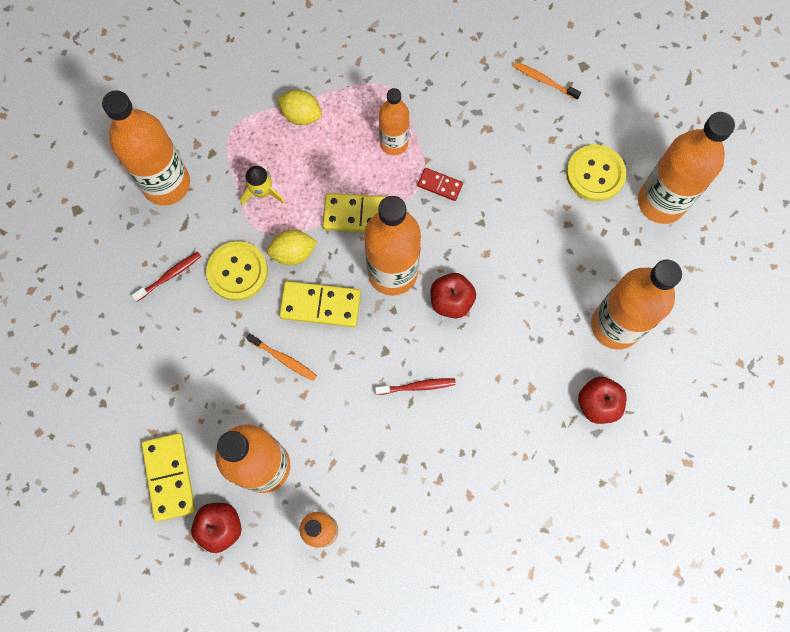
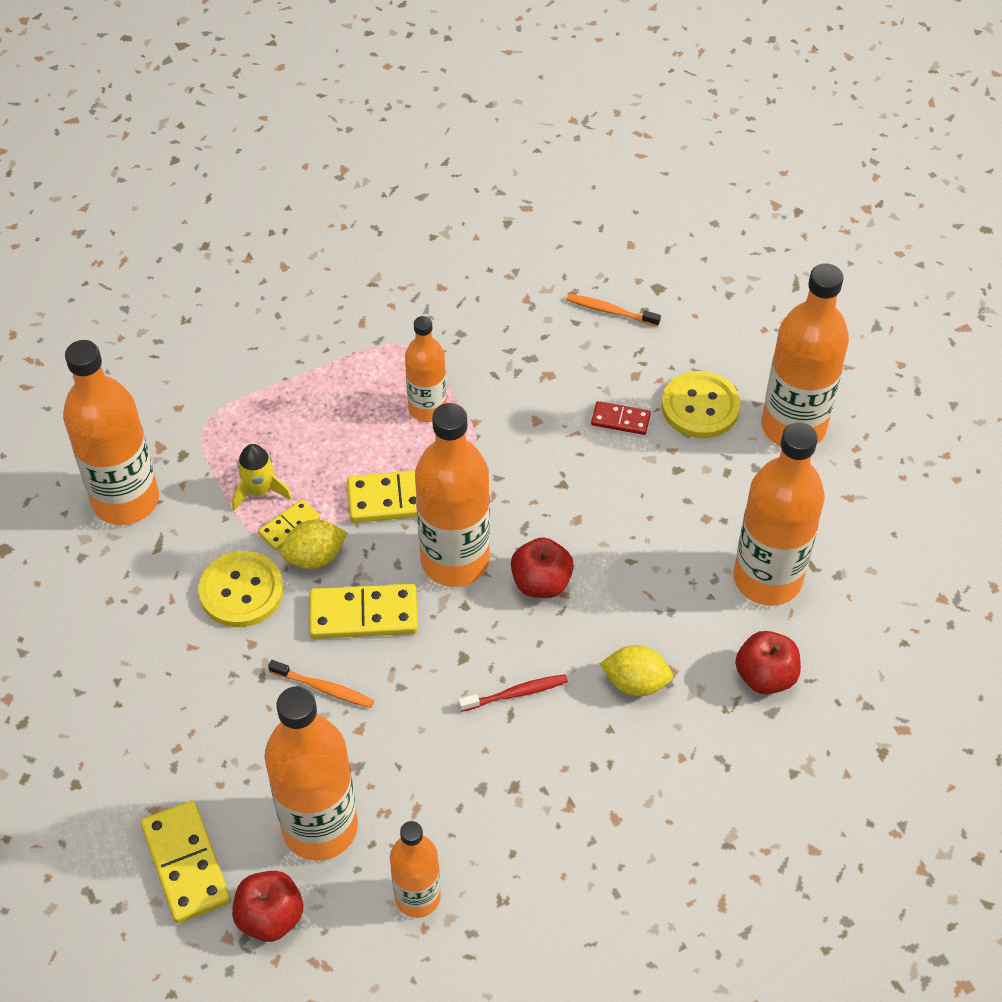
camera: 10 degrees left, 20 degrees down
red toothbrush [132,252,201,302] -> none
yellow lemon [277,90,322,125] -> yellow lemon moved to [600,645,673,696]
red domino [417,168,463,201] -> red domino moved to [591,401,651,435]
none -> yellow domino [258,499,320,551]

